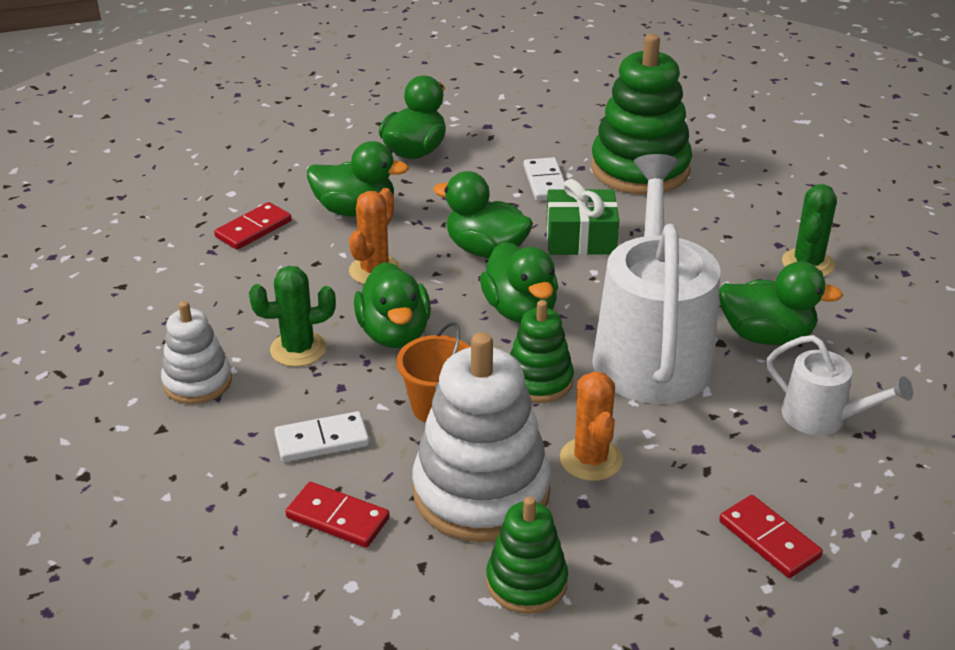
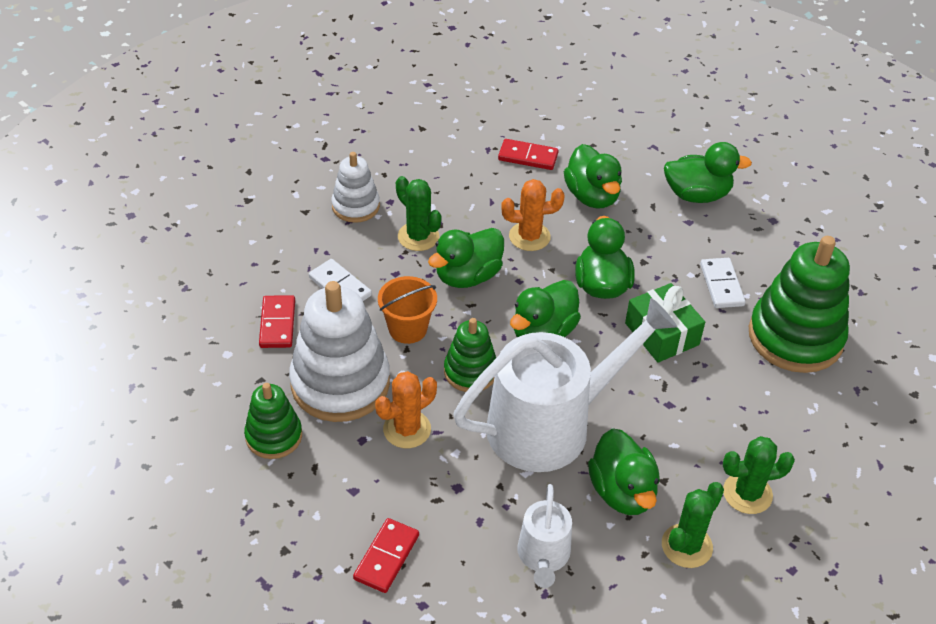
camera: 60 degrees right, 10 degrees up
white domino [523,157,565,201] -> white domino turned 60 degrees counterclockwise [700,258,746,308]
none -> green cactus [662,482,724,568]

